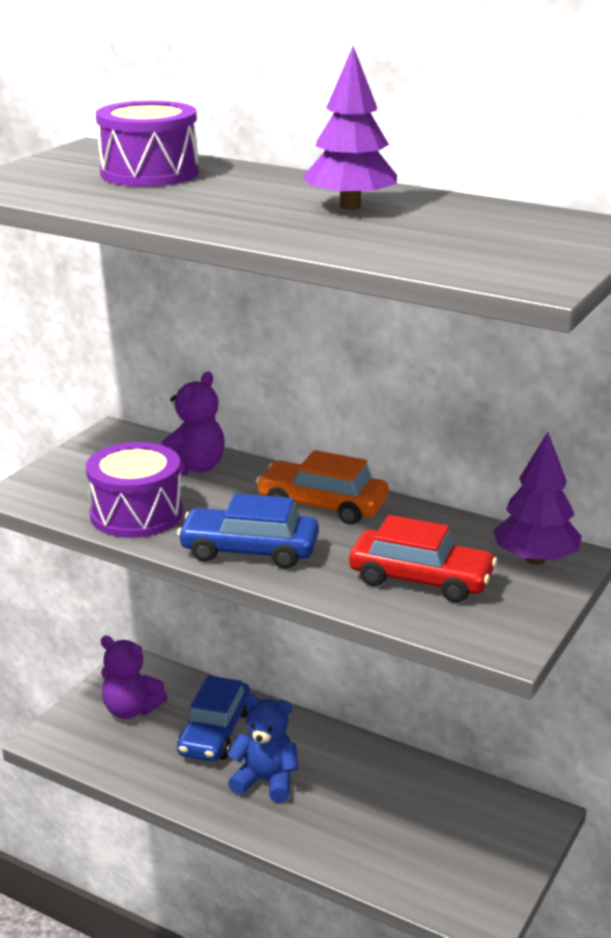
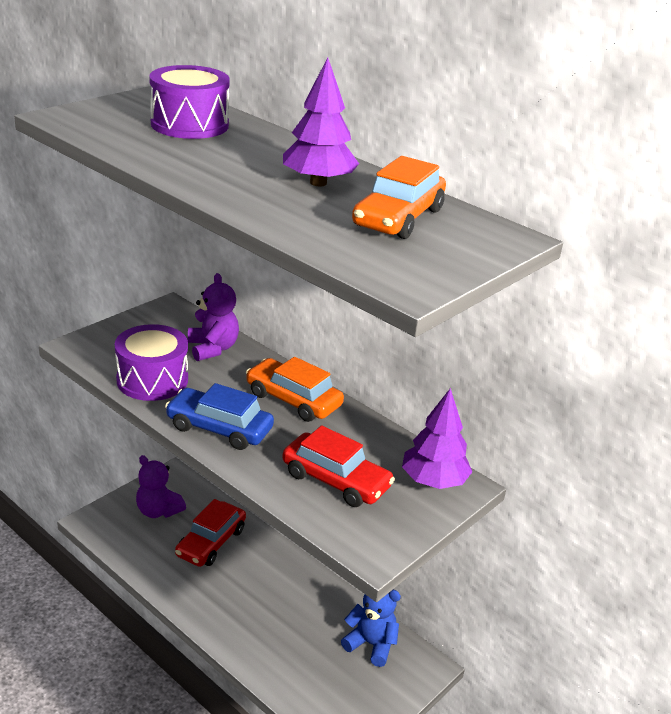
camera: 10 degrees right, 5 degrees up
purple teddy bear [160,372,225,476] -> purple teddy bear turned 60 degrees counterclockwise [188,273,239,361]
blue car [177,675,250,762] -> red car [175,499,246,567]
blue teddy bear [227,694,298,803] -> blue teddy bear moved to [341,590,401,667]
none -> orange car [352,156,446,239]

